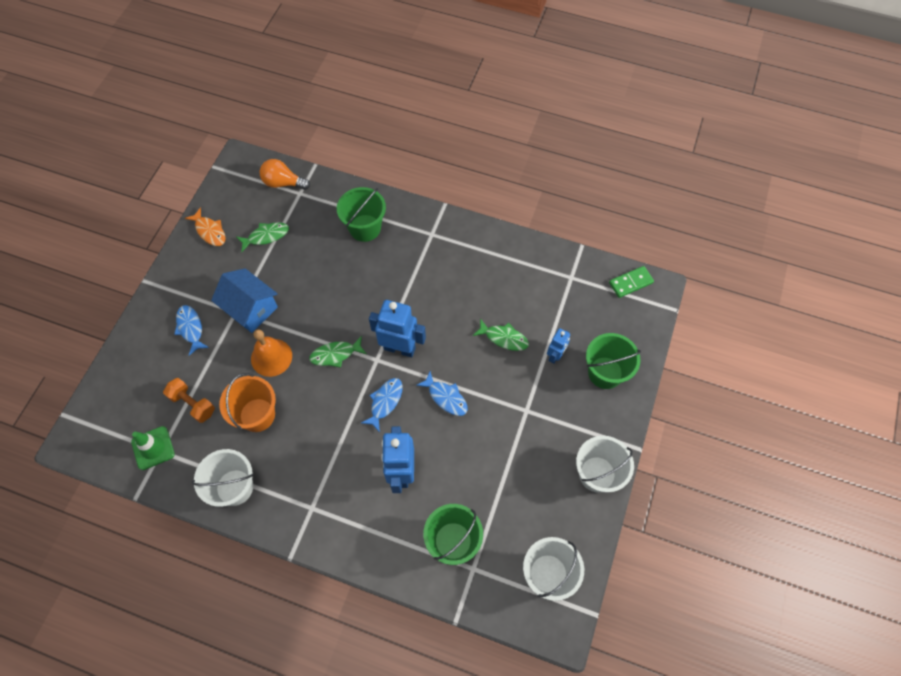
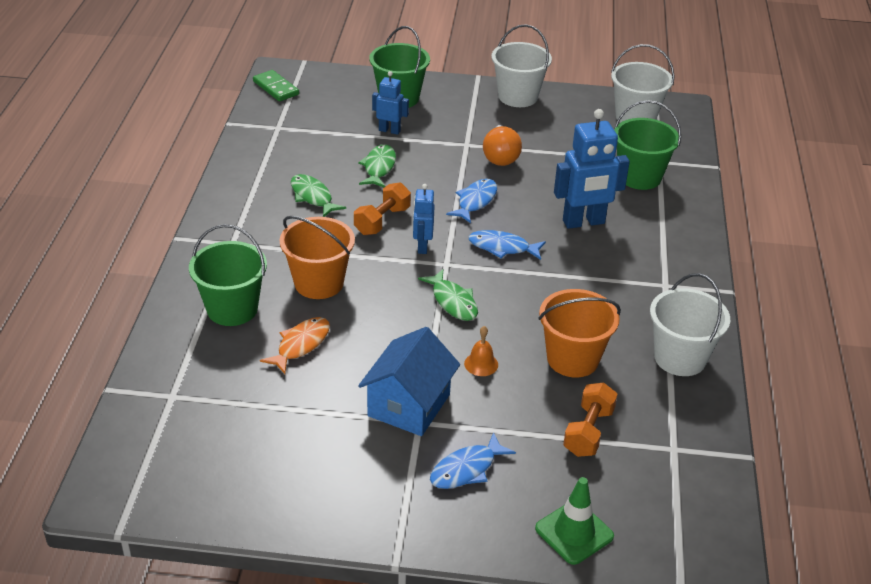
camera: 105 degrees left, 25 degrees down
green traffic cone [131,426,175,470] -> green traffic cone moved to [535,477,614,565]
orange fish [185,207,226,246] -> orange fish moved to [260,317,330,374]
green fish [237,222,289,252] -> green fish moved to [291,174,346,217]
orange bell [251,329,292,377] -> orange bell [464,326,498,376], size x0.54
orange light bulb [260,159,310,190] -> orange light bulb moved to [483,125,522,166]
blue robot [369,300,426,357] -> blue robot [413,184,435,254], size x0.57
none -> orange bucket [280,216,355,299]
none -> orange dumbbell [354,182,411,235]

